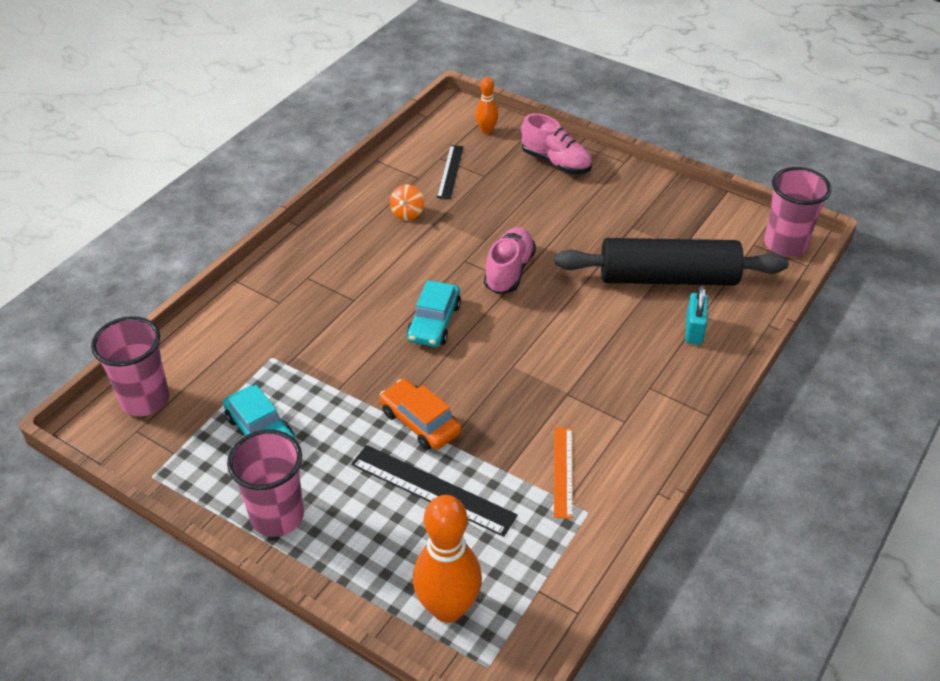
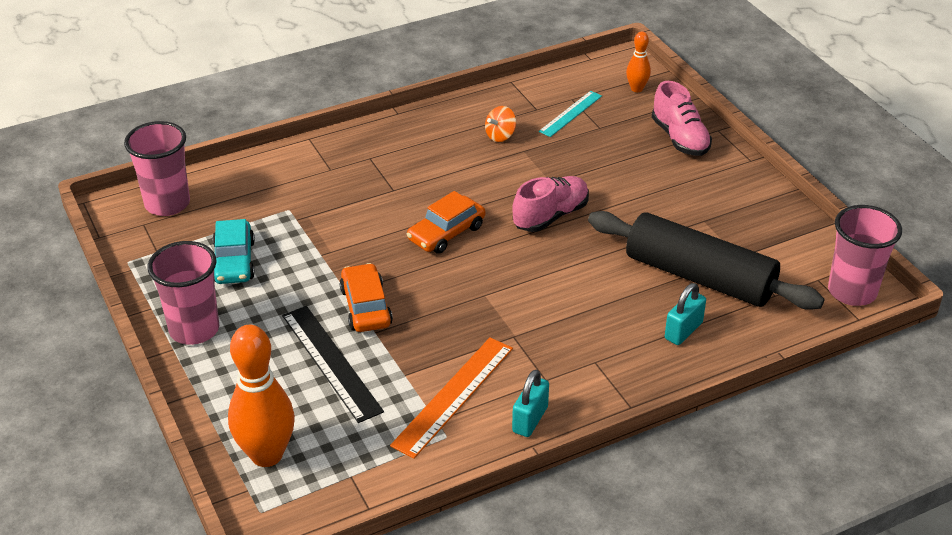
camera: 30 degrees right, 5 degrees down
turquoise car [407,280,461,347] -> orange car [407,191,485,254]
black ruler [437,145,464,199] -> turquoise ruler [539,91,602,137]
orange ruler [554,427,573,519] -> orange ruler [390,338,513,459], size x1.56
none -> turquoise padlock [512,370,549,437]

